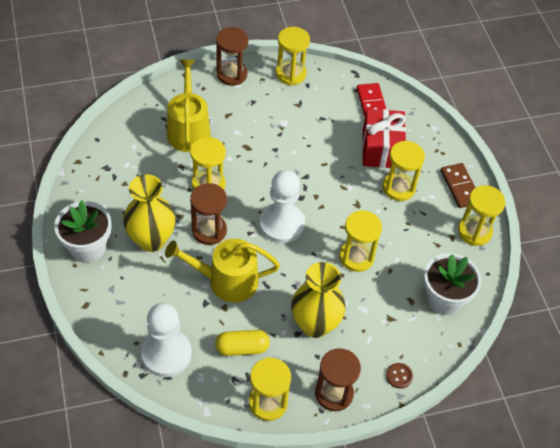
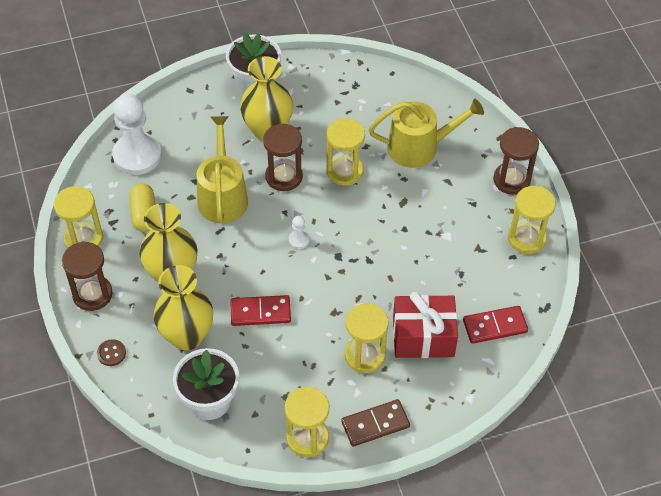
camera: 90 degrees right, 0 degrees up
white pawn [259,170,305,243] -> white pawn [288,216,310,249], size x0.42
yellow hourglass [339,210,382,272] -> red domino [230,295,291,326]
none -> yellow vase [154,265,213,350]

